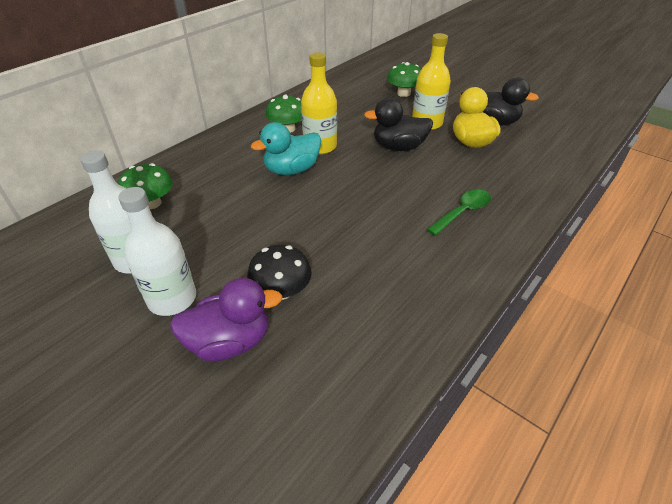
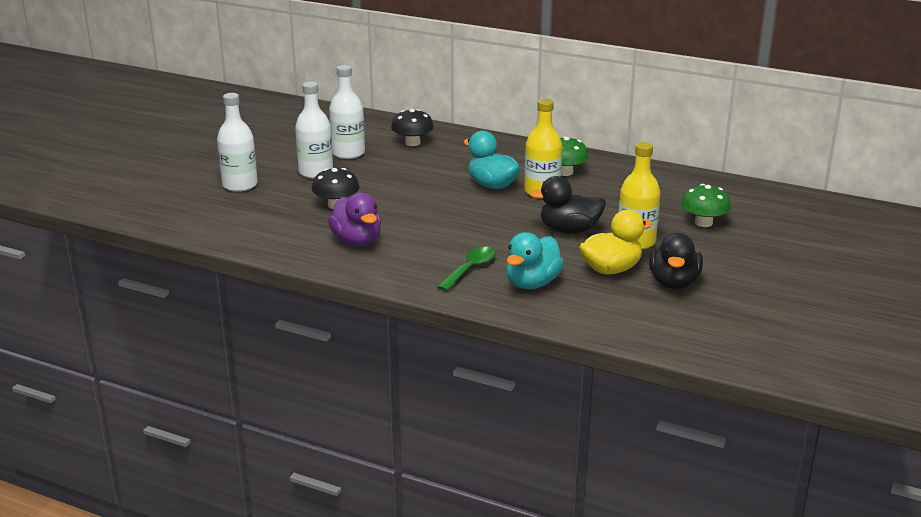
camera: 75 degrees right, 15 degrees down
green mushroom [118,163,173,209] -> black mushroom [391,109,434,146]
purple duck [170,278,283,361] -> purple duck moved to [328,193,381,246]
black duck [364,98,433,151] -> black duck turned 75 degrees counterclockwise [529,176,606,233]
green spoon [427,190,491,236] -> green spoon turned 90 degrees counterclockwise [437,247,496,291]
none -> white bottle [217,93,258,192]
none -> turquoise duck [506,232,564,289]

